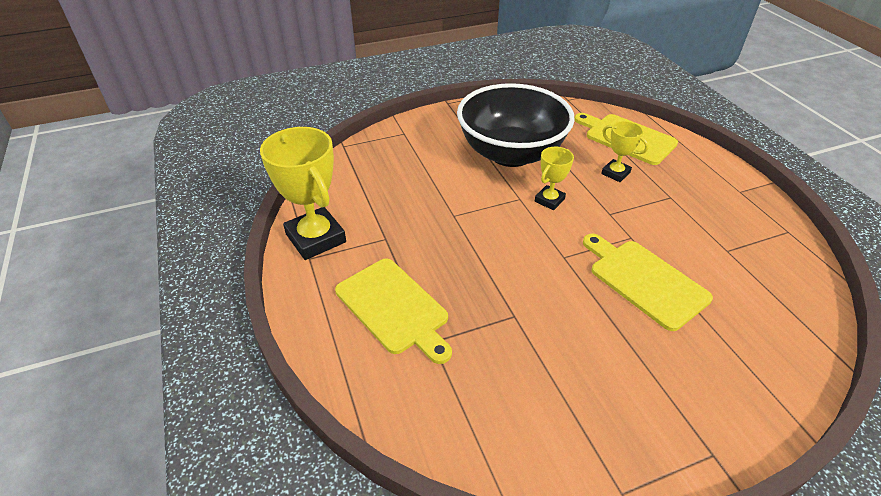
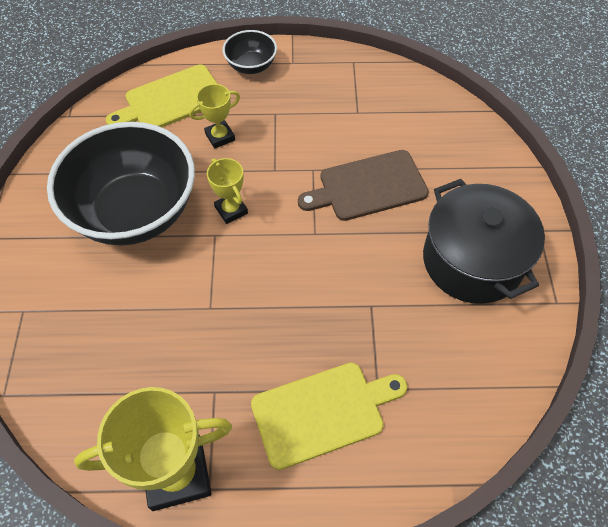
camera: 70 degrees left, 15 degrees up
yellow cutting board [583,234,713,331] -> brown cutting board [298,150,429,221]
none -> black bowl [223,30,277,74]
none -> black pot [423,179,545,304]

